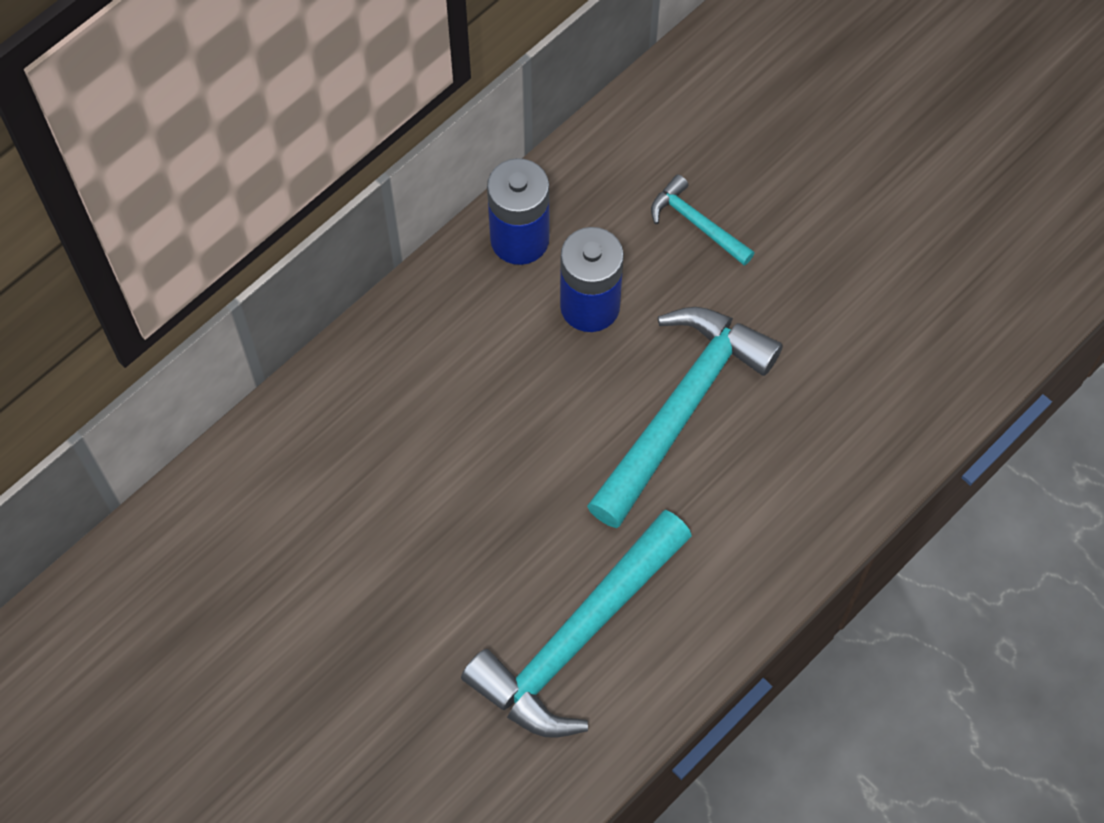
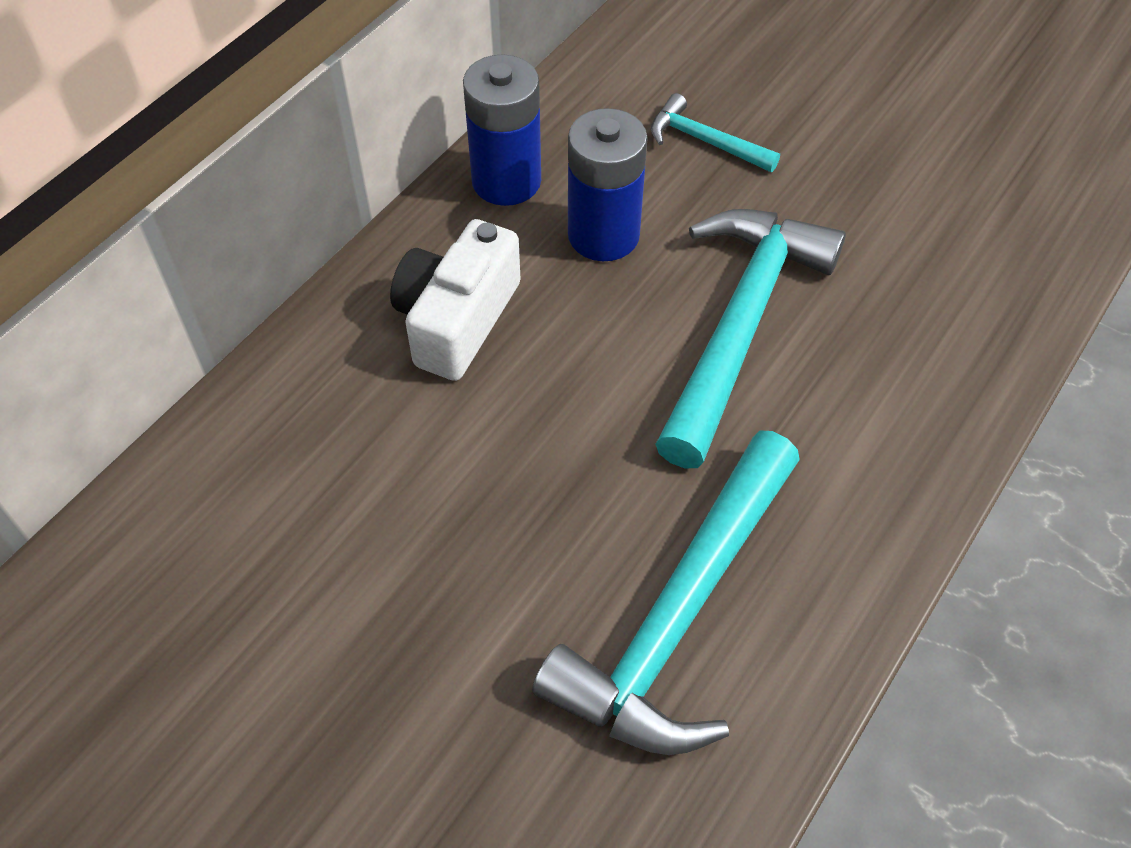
camera: 10 degrees left, 10 degrees down
none -> white camera [390,219,521,381]

